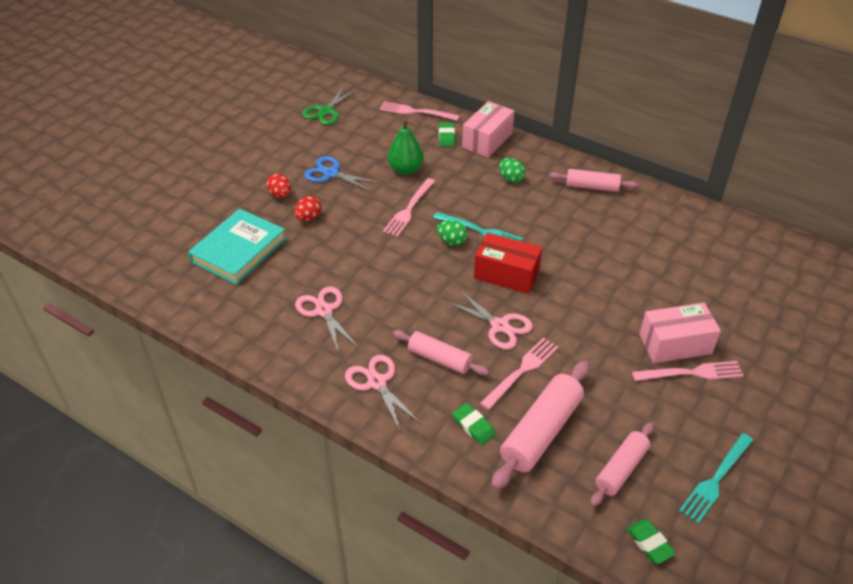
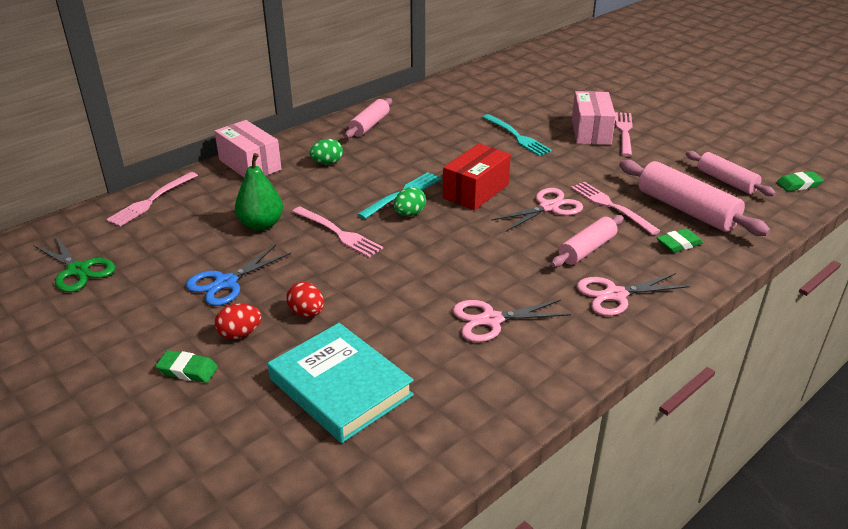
camera: 75 degrees left, 10 degrees down
green eraser [439,123,455,147] -> green eraser moved to [156,350,218,383]
turquoise fork [679,433,753,524] -> turquoise fork moved to [482,114,552,156]

